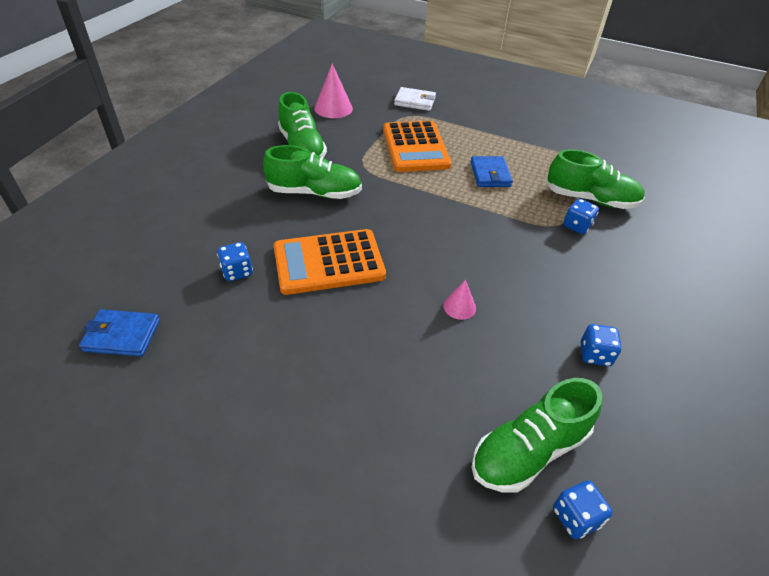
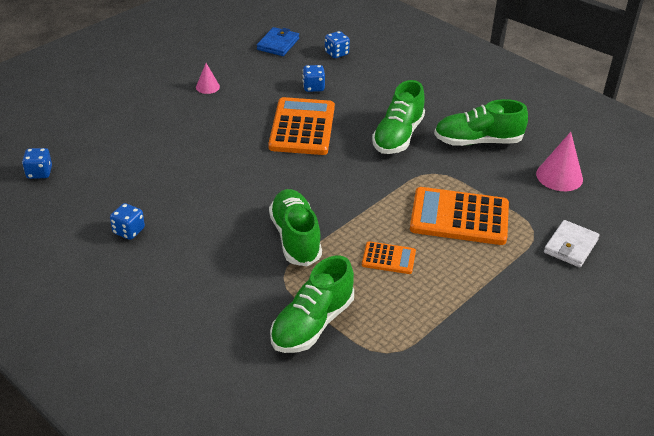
camera: 110 degrees right, 5 degrees down
pink cone [443,279,476,320] -> pink cone moved to [196,63,220,94]
blue wallet [471,156,513,187] -> orange calculator [362,241,416,274]
green shoe [472,378,603,493] -> green shoe moved to [269,189,322,267]
blue dice [563,199,599,234] -> blue dice moved to [325,31,350,58]

